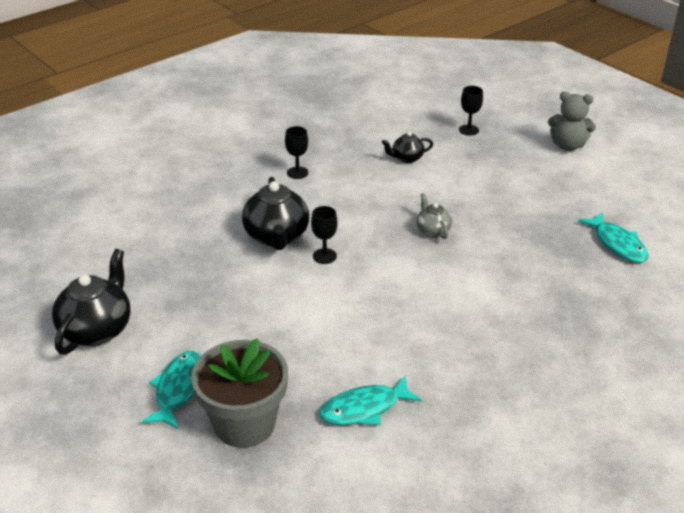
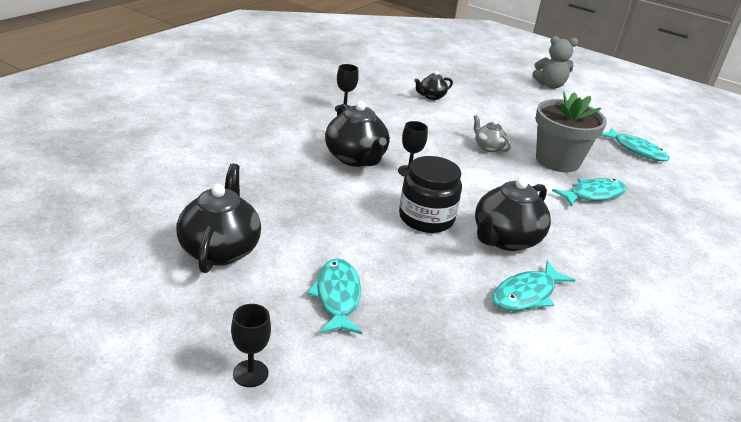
camera: 20 degrees left, 5 degrees down
grey flower pot [191,338,288,448] -> grey flower pot moved to [535,91,607,172]
black goblet [459,86,483,136] -> black goblet moved to [231,304,271,387]
none -> black jar [399,156,462,233]
none -> black teapot [475,177,551,251]
none -> turquoise fish [552,178,626,207]

